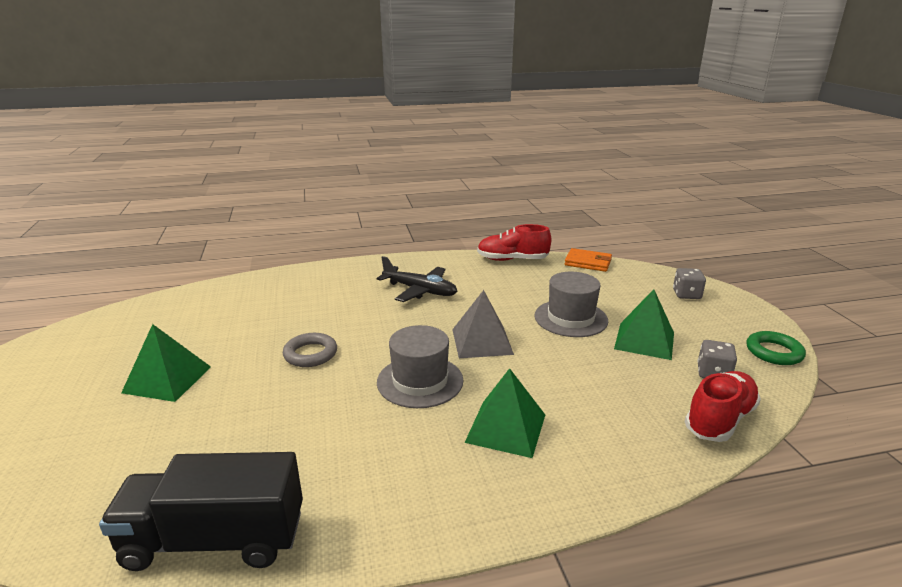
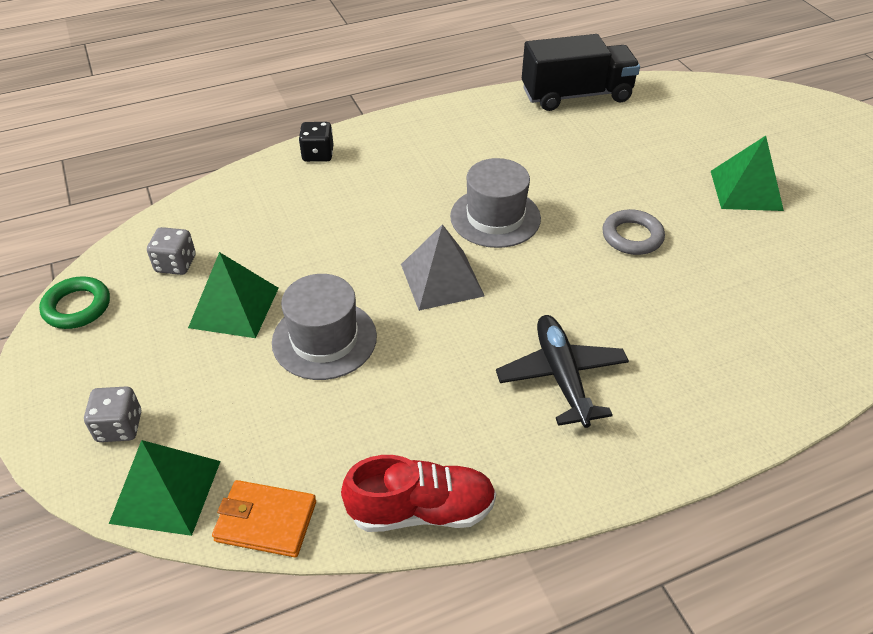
camera: 170 degrees right, 20 degrees up
black plane [376,256,457,302] -> black plane turned 60 degrees clockwise [496,315,629,428]
green pyramid [465,368,545,458] -> green pyramid moved to [109,440,221,536]
red shoe [685,371,761,442] -> none
none -> black dice [299,122,333,162]

